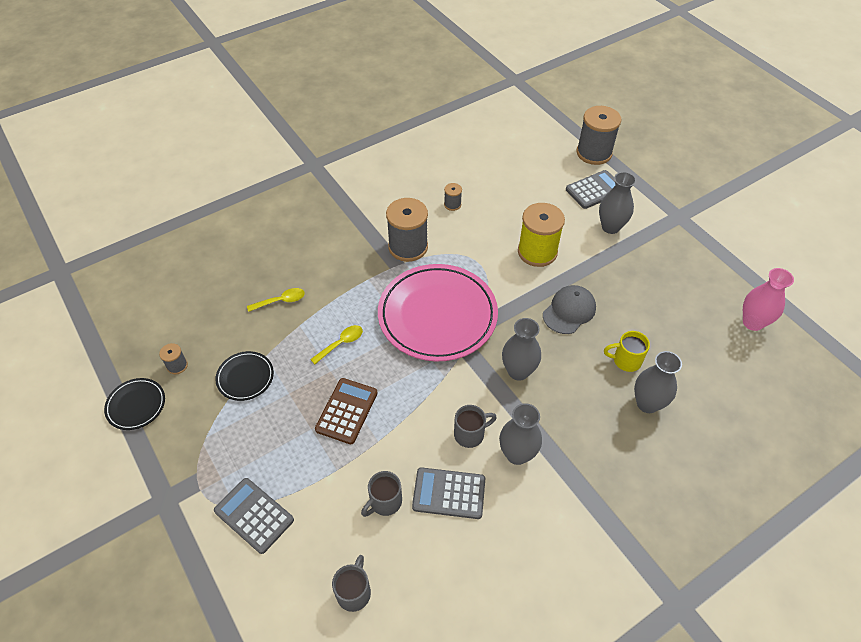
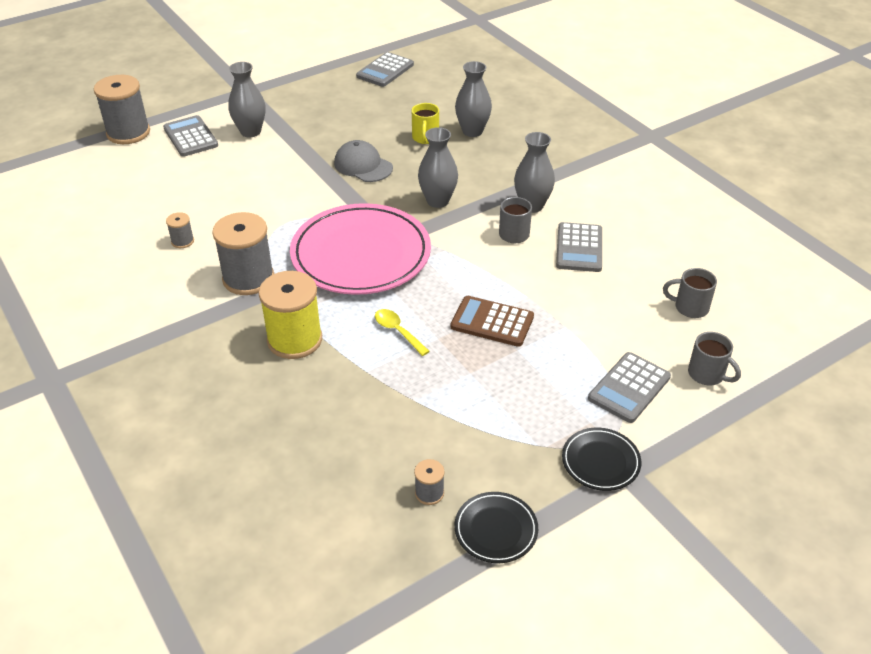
camera: 90 degrees left, 10 degrees down
black plate [215,351,274,401] -> black plate moved to [562,428,641,491]
yellow spoon [247,288,305,312] -> none
grey mug [361,471,402,517] -> grey mug moved to [688,332,741,385]
yellow spool [518,203,565,267] -> yellow spool moved to [259,271,322,359]
pink vase [743,268,794,331] -> grey calculator [356,52,414,87]

